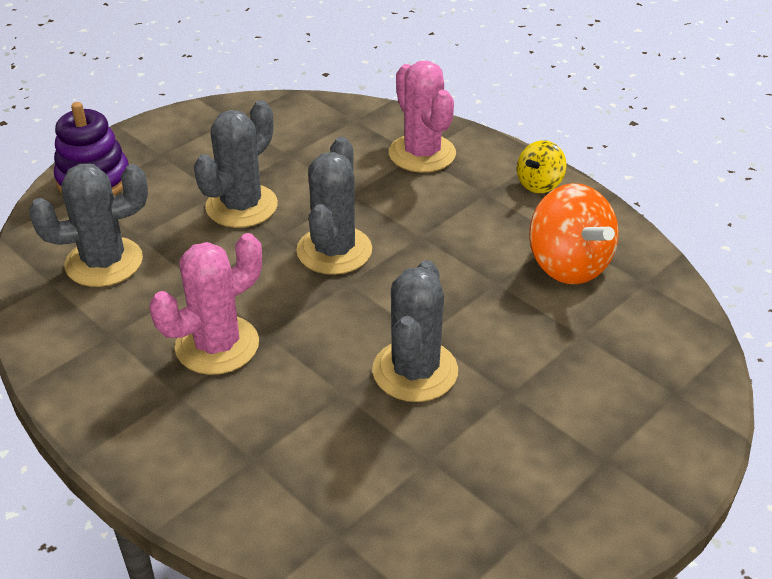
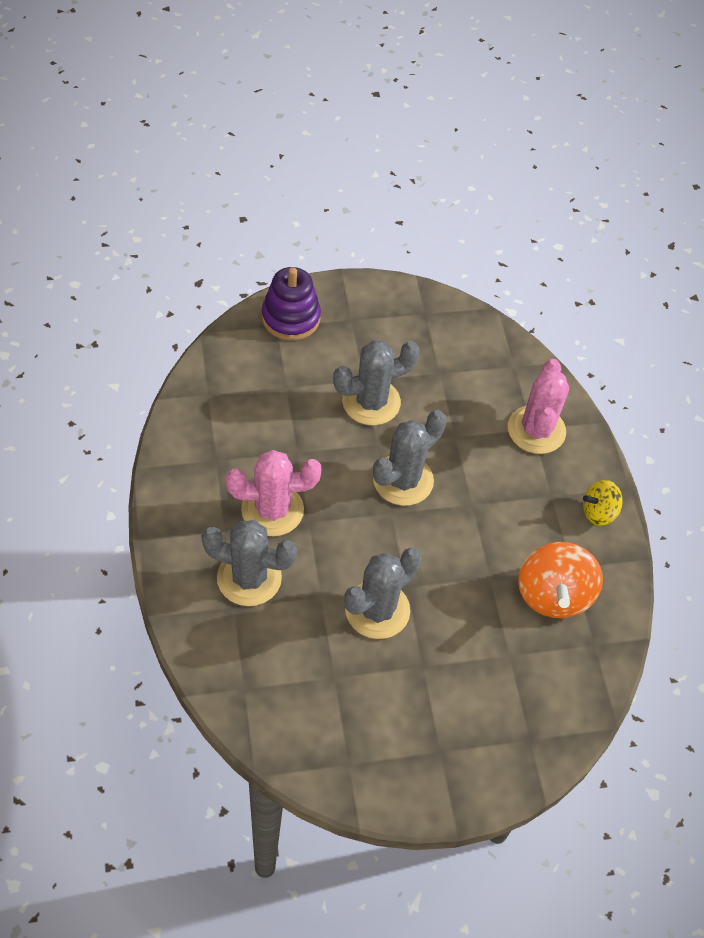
camera: 30 degrees right, 15 degrees up
grey cactus [29,164,148,287] -> grey cactus moved to [201,520,297,606]

